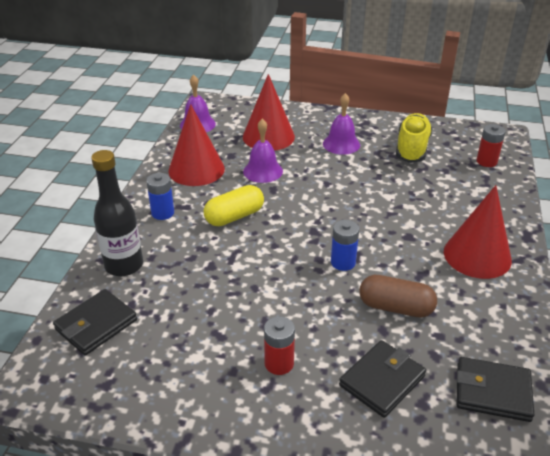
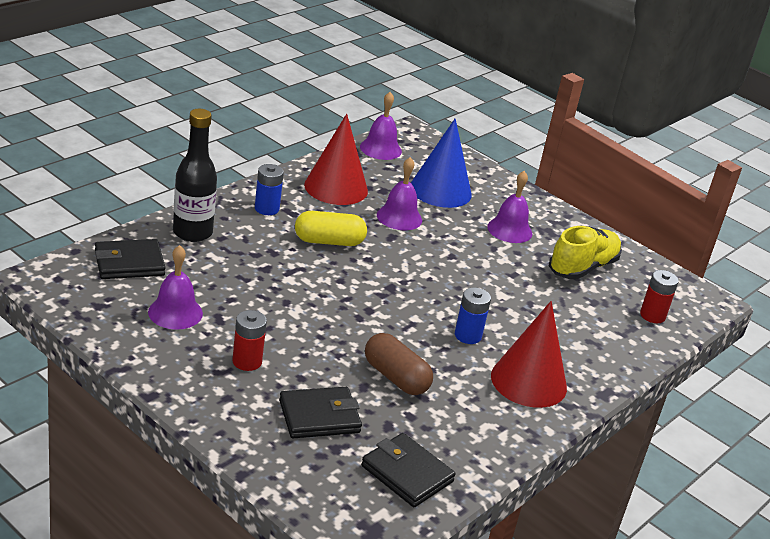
camera: 25 degrees right, 5 degrees down
red cone [243,74,295,151] -> blue cone [411,118,472,208]
blue battery [331,220,359,271] -> blue battery moved to [455,288,491,344]
none -> purple bell [148,245,203,330]

